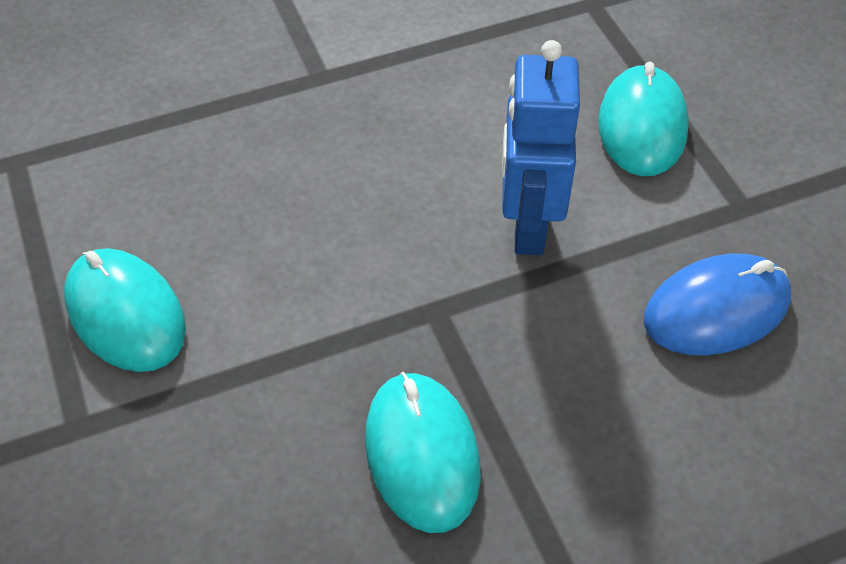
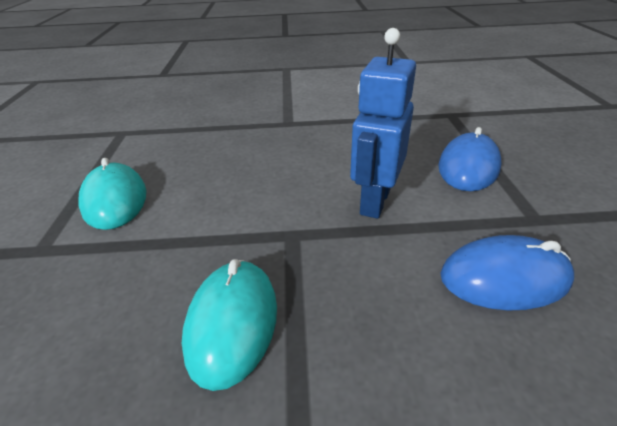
camera: 20 degrees right, 15 degrees down
turquoise mouse [598,62,689,176] -> blue mouse [438,127,501,191]

